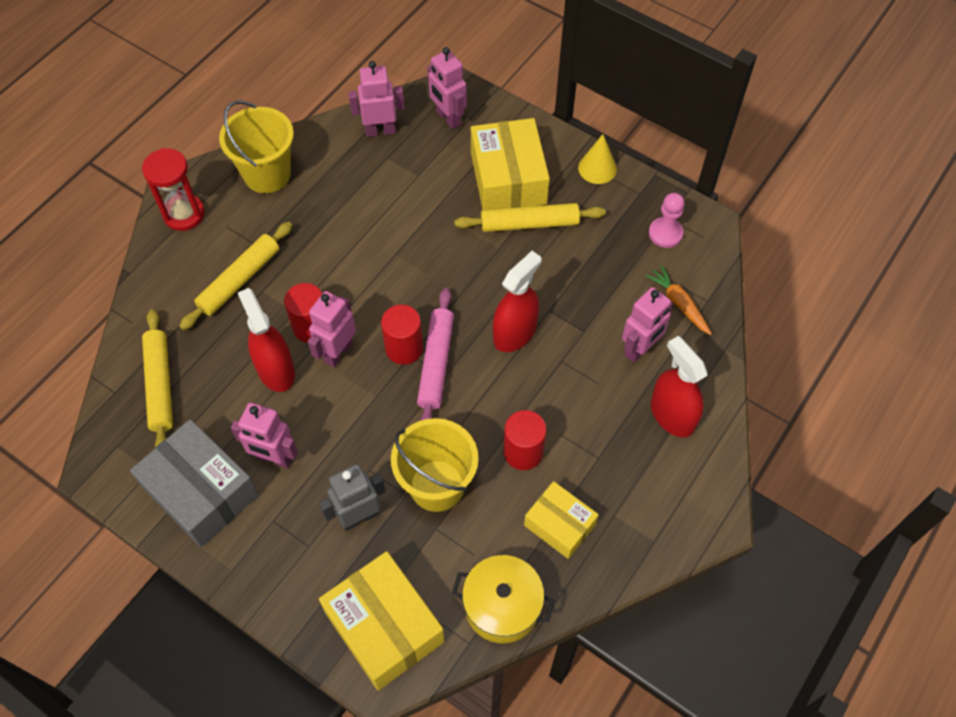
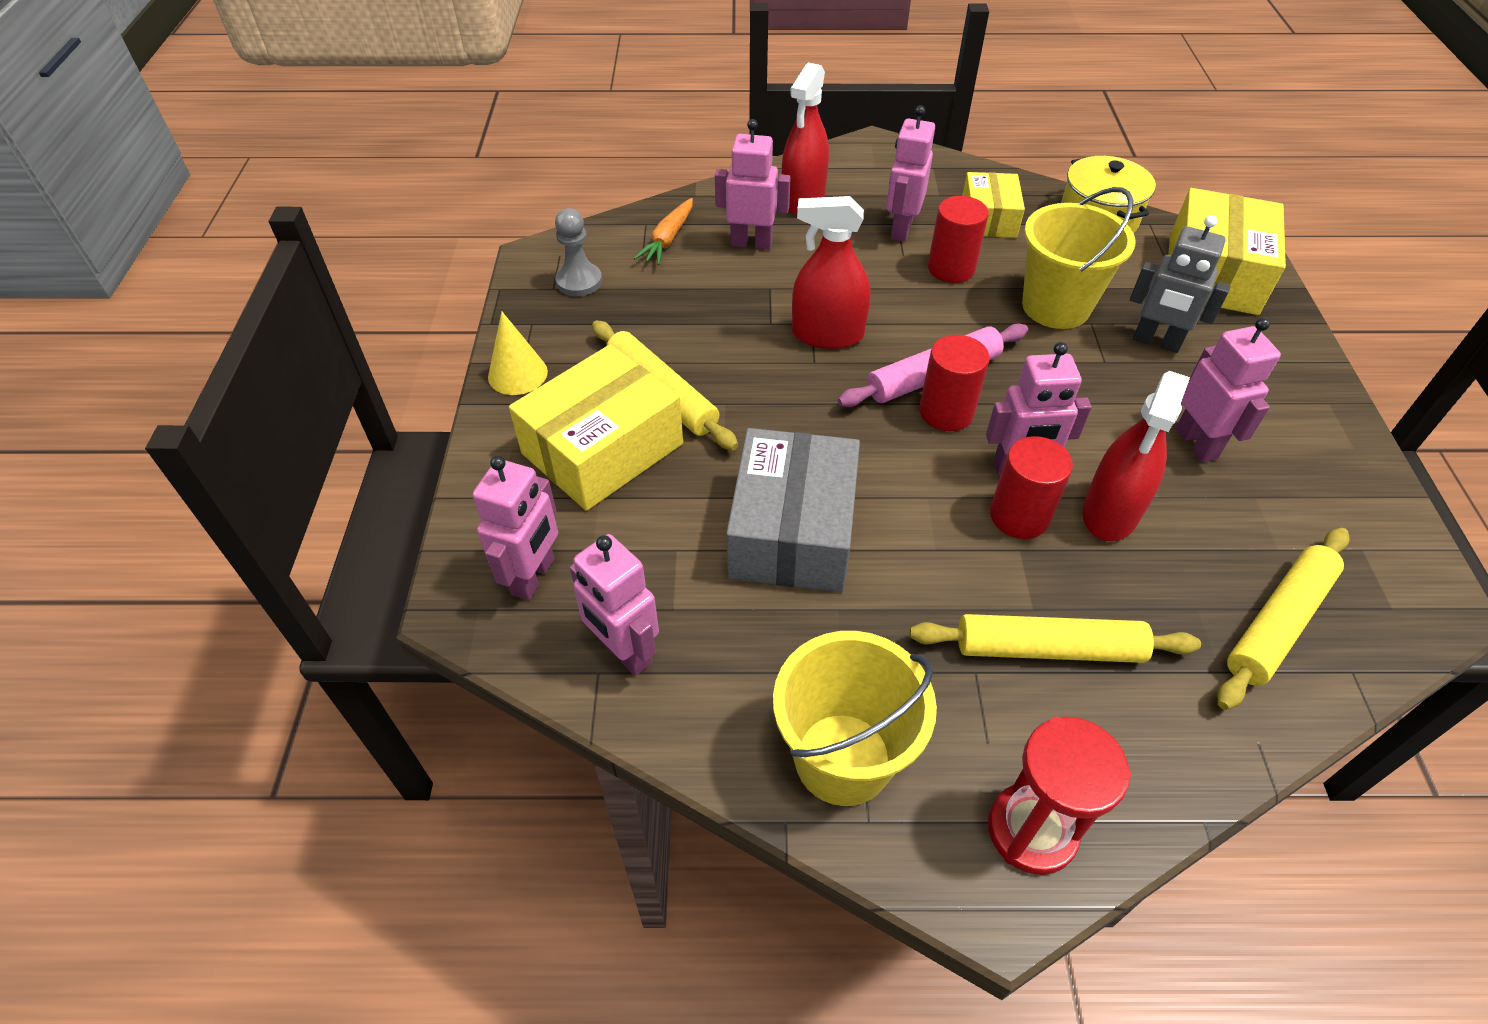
camera: 125 degrees left, 10 degrees down
grey box [130,419,259,547] -> grey box moved to [726,428,860,592]
pink pawn [649,193,685,248] -> grey pawn [555,208,602,296]
none -> pink robot [886,105,935,242]

